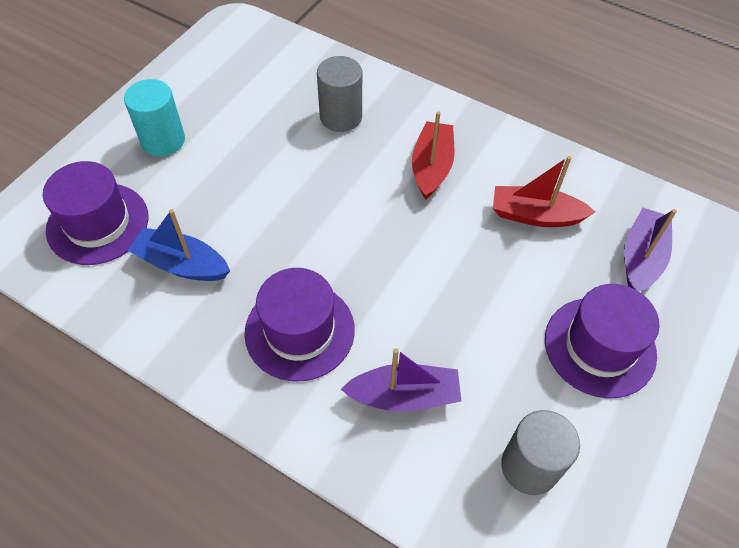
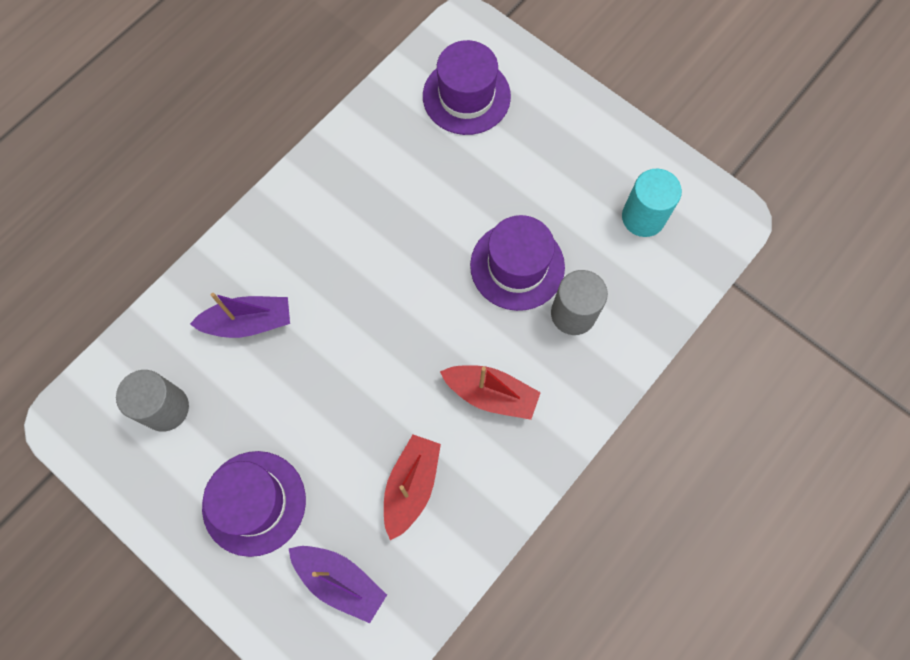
camera: 100 degrees right, 15 degrees up
turquoise cylinder [124,79,185,156] -> turquoise cylinder moved to [622,169,682,237]
blue boat [128,209,230,281] -> none
purple hat [244,268,355,381] -> purple hat moved to [470,215,565,311]
purple boat [341,348,461,412] -> purple boat turned 105 degrees counterclockwise [190,293,290,338]

